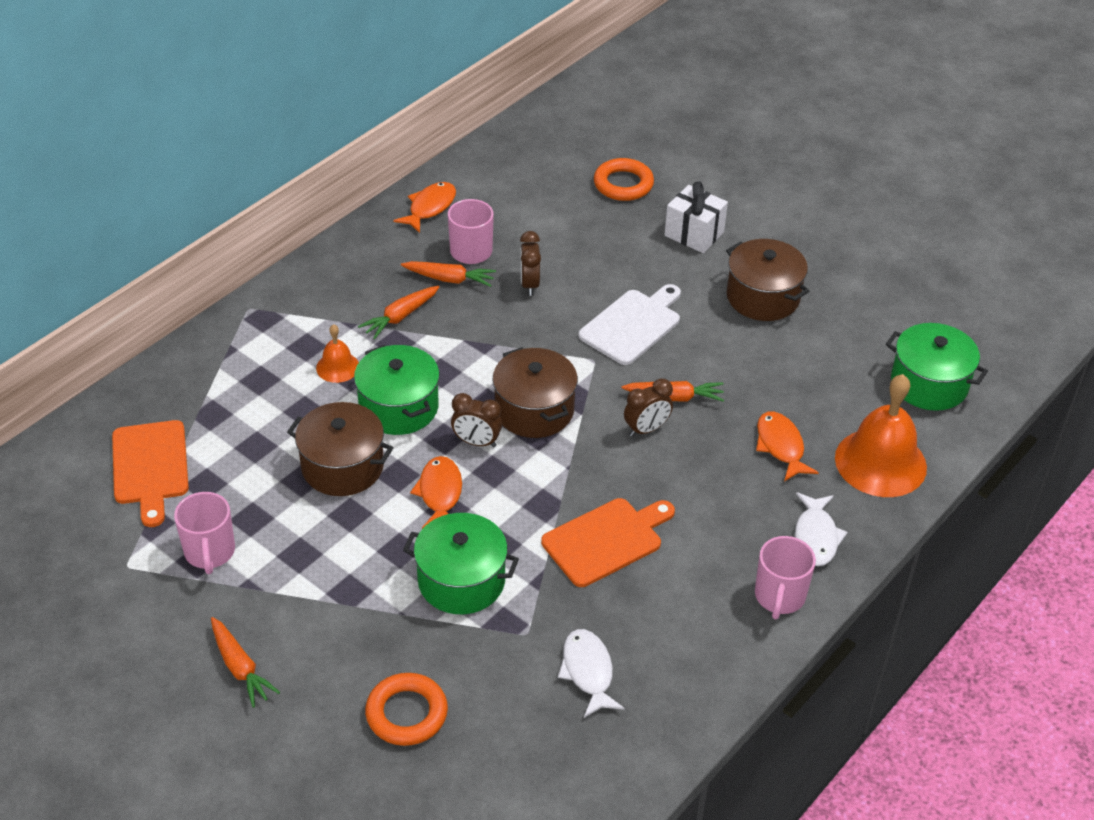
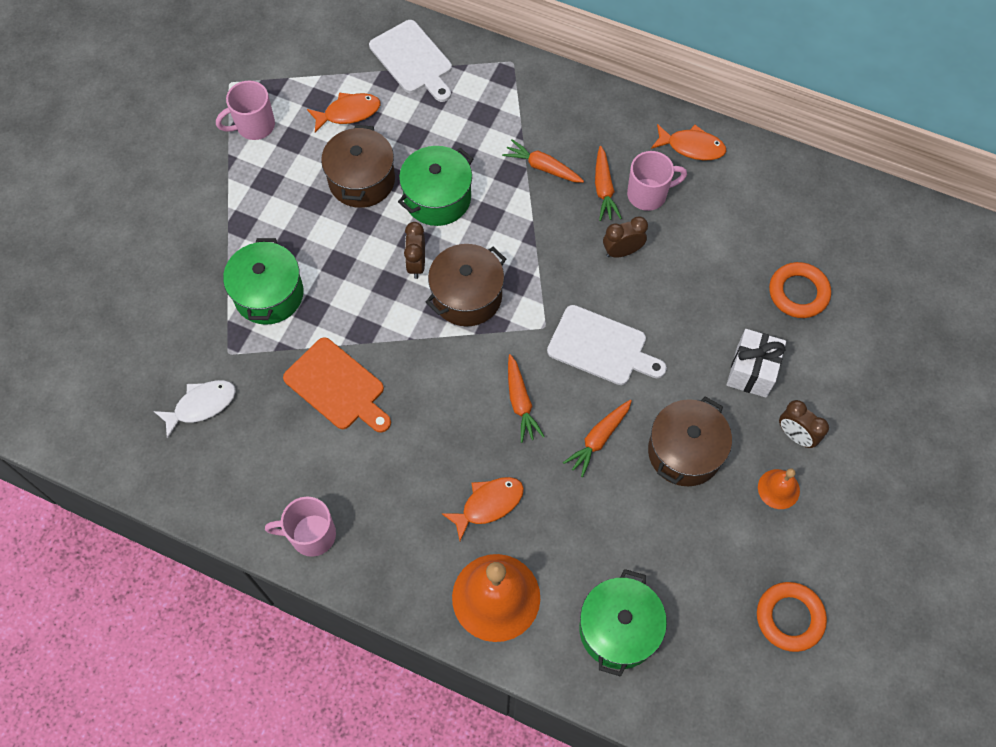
camera: 75 degrees right, 20 degrees up
orange cutting board [112,420,189,527] -> none
orange carrot [211,617,280,707] -> orange carrot moved to [563,400,632,477]
orange bell [316,324,359,383] -> orange bell moved to [758,468,800,509]
orange ring [365,673,448,746] -> orange ring moved to [757,582,827,652]
orange fish [410,456,462,529] -> orange fish moved to [307,92,380,133]
brown clock [624,379,673,437] -> brown clock moved to [779,400,829,448]
white fish [795,492,848,566] -> none
none -> white cutting board [369,20,452,102]

